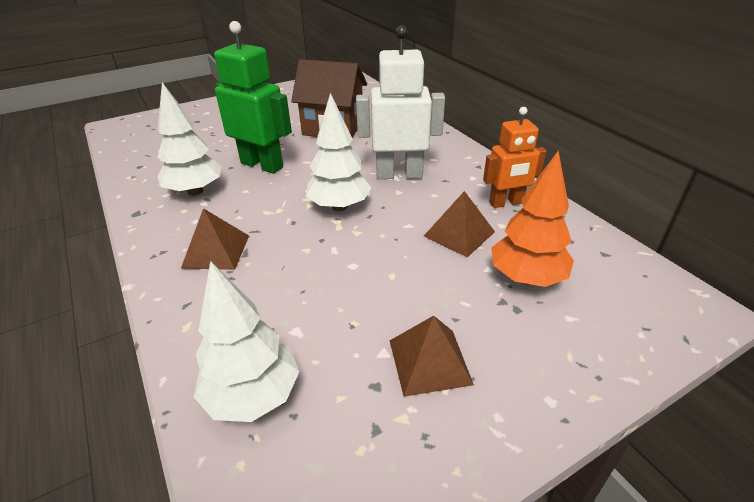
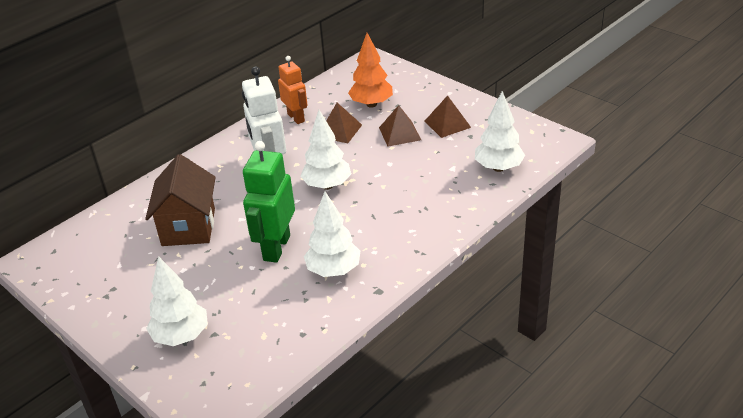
camera: 105 degrees left, 0 degrees up
brown pyramid [181,208,249,270] -> brown pyramid moved to [379,105,421,147]
none -> white tree [146,256,208,346]

